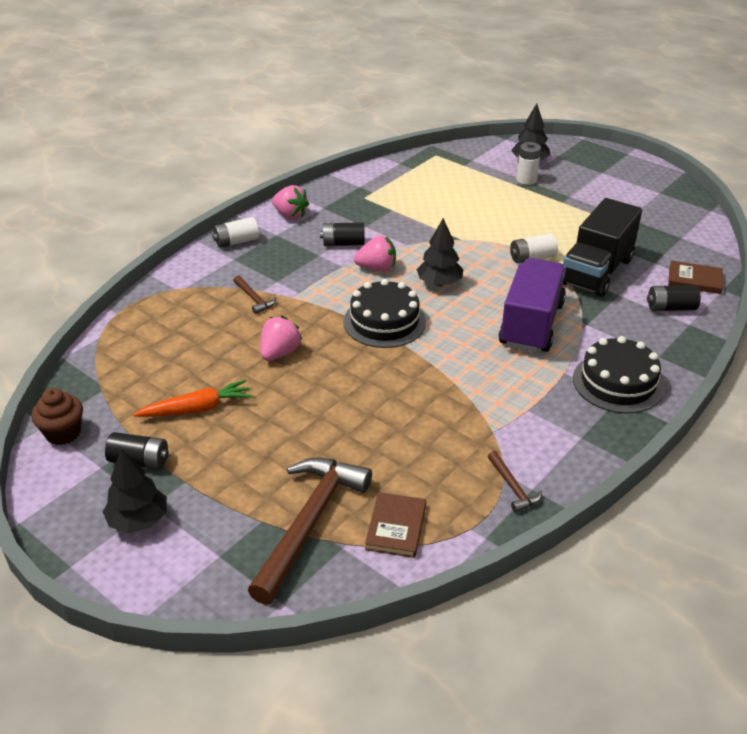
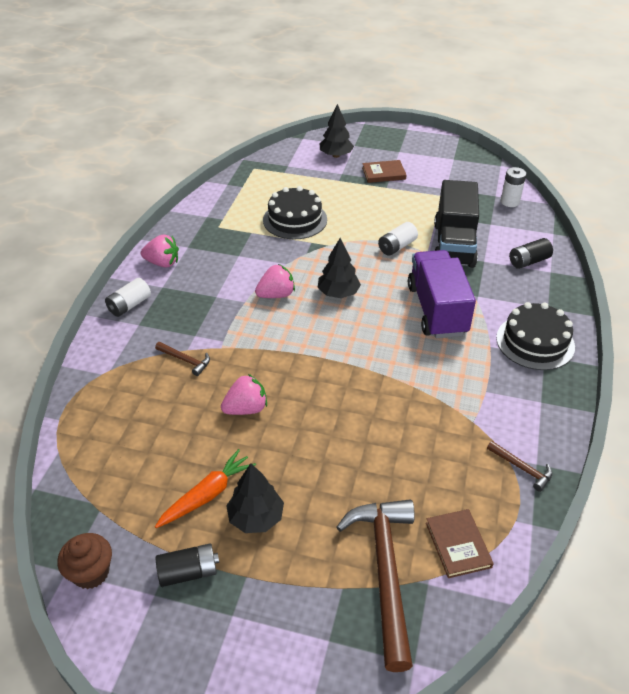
camera: 25 degrees left, 5 degrees up
black tree [103,449,167,533] -> black tree moved to [226,463,284,533]
pink strawberry [261,316,302,361] -> pink strawberry turned 60 degrees clockwise [221,374,267,415]
black battery [320,222,365,246] -> none
black cake [343,279,426,348] -> black cake moved to [263,186,327,239]
white battery [517,142,541,185] -> white battery moved to [501,167,526,207]
brown book [668,261,723,294] -> brown book moved to [362,160,406,183]

